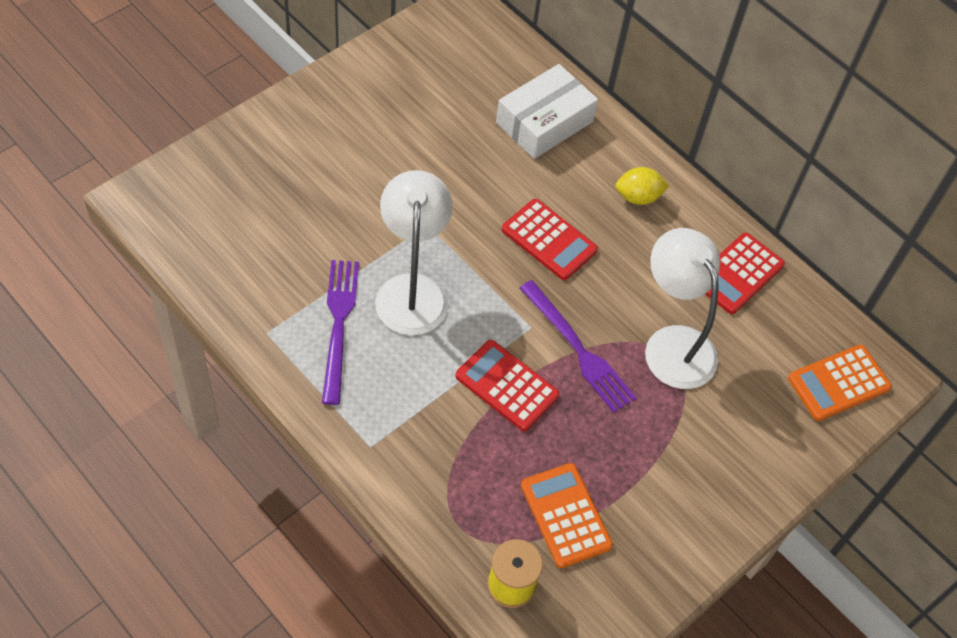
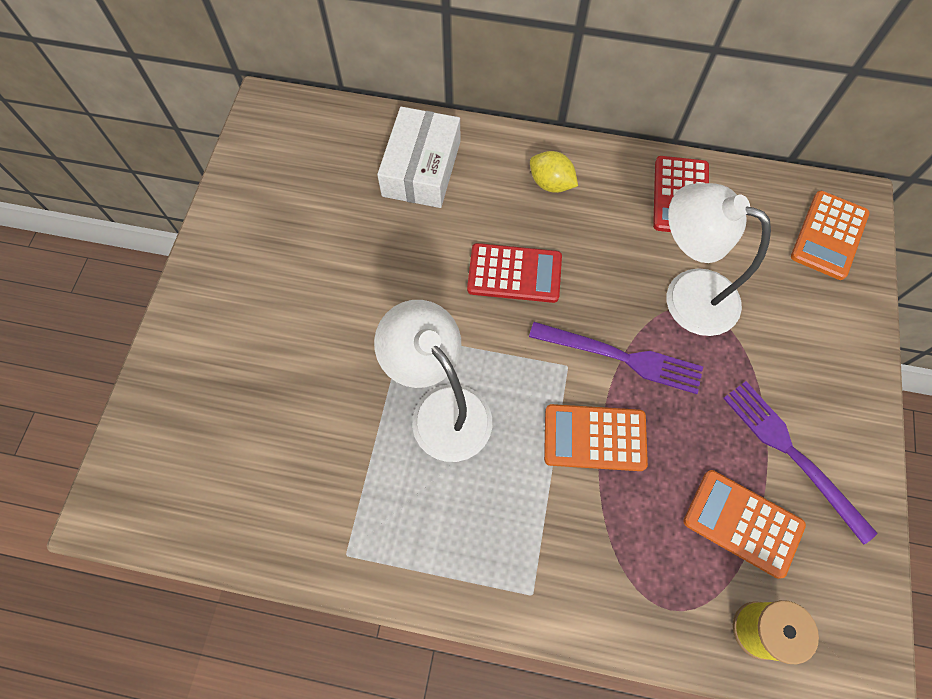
camera: 30 degrees left, 10 degrees up
purple fork [322,260,359,405] -> purple fork moved to [723,381,877,545]
red calculator [455,340,559,431] -> orange calculator [544,404,648,471]
yellow lemon [615,167,669,205] -> yellow lemon turned 75 degrees clockwise [530,151,578,193]

